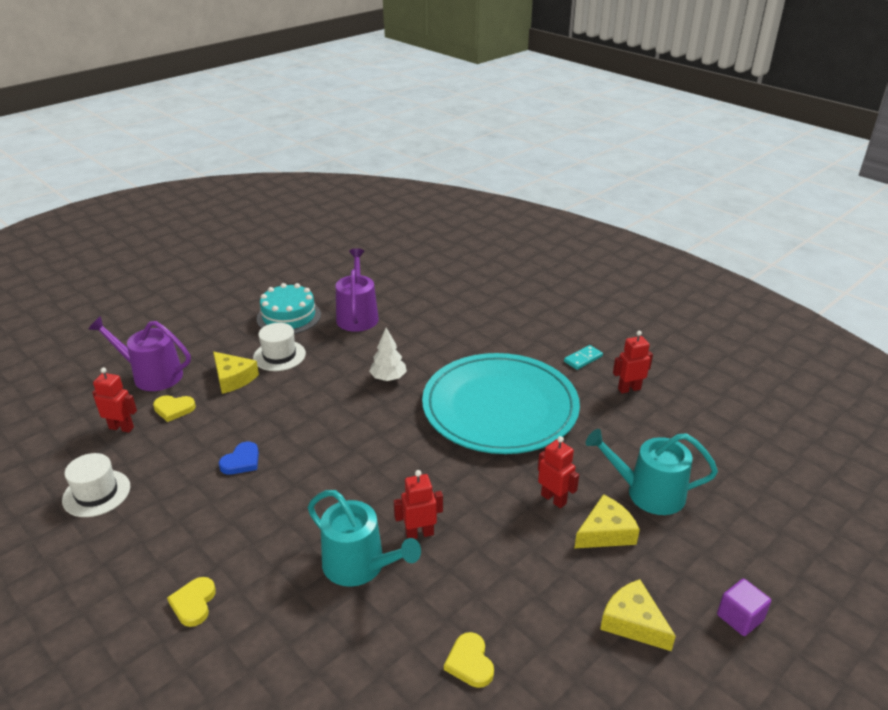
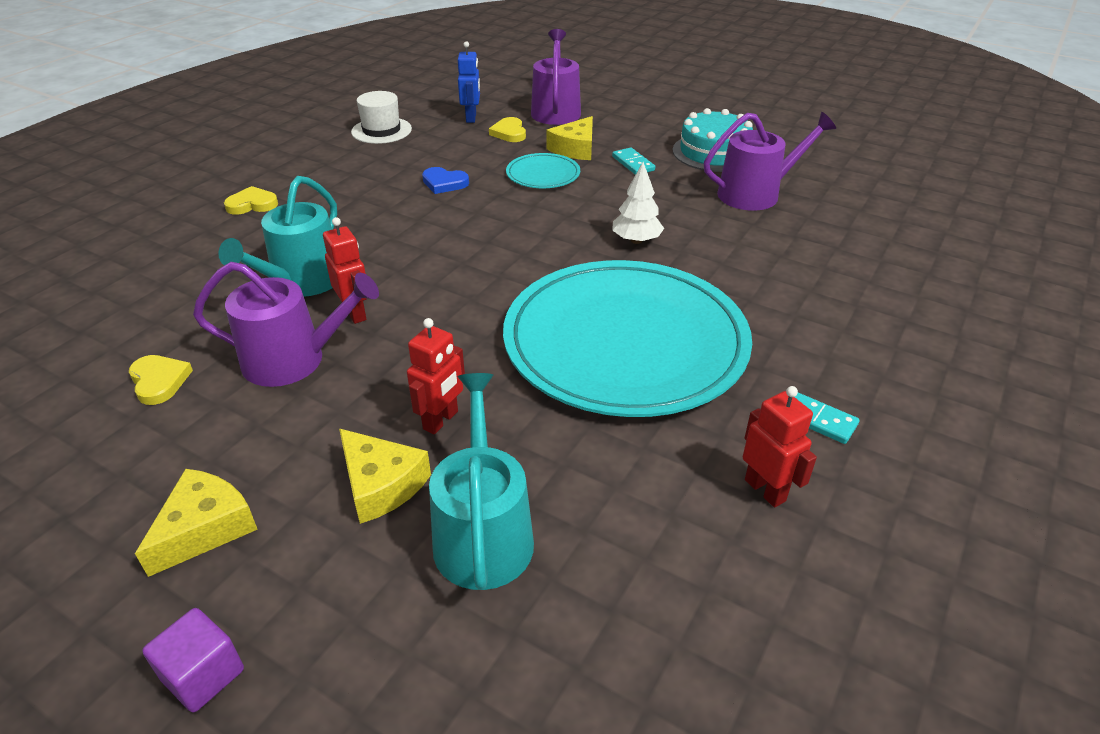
camera: 75 degrees right, 5 degrees up
red robot [92,367,137,433] -> blue robot [458,41,480,123]
white hat [253,323,306,371] -> turquoise domino [612,147,655,175]
yellow heart [444,632,494,688] -> yellow heart turned 90 degrees clockwise [129,355,193,405]
none -> purple watering can [193,262,379,387]
none -> turquoise plate [506,153,580,188]

